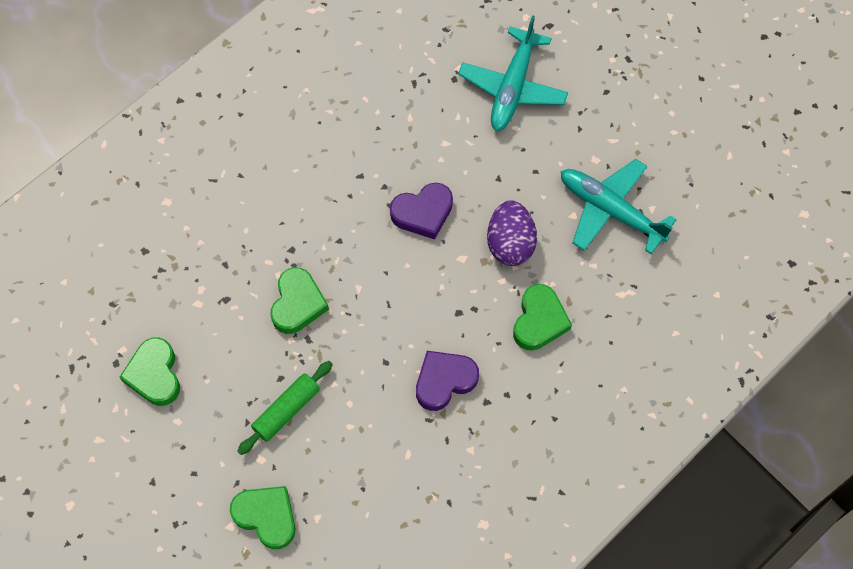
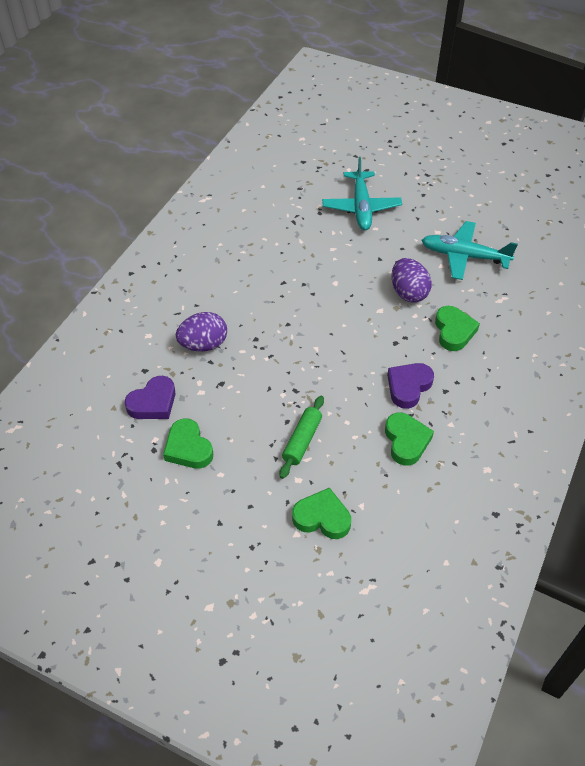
camera: 20 degrees left, 15 degrees down
green heart [271,267,329,334] -> green heart moved to [385,412,434,466]
purple heart [390,182,453,239] -> purple heart moved to [125,376,175,419]
none -> purple egg [176,312,227,352]

